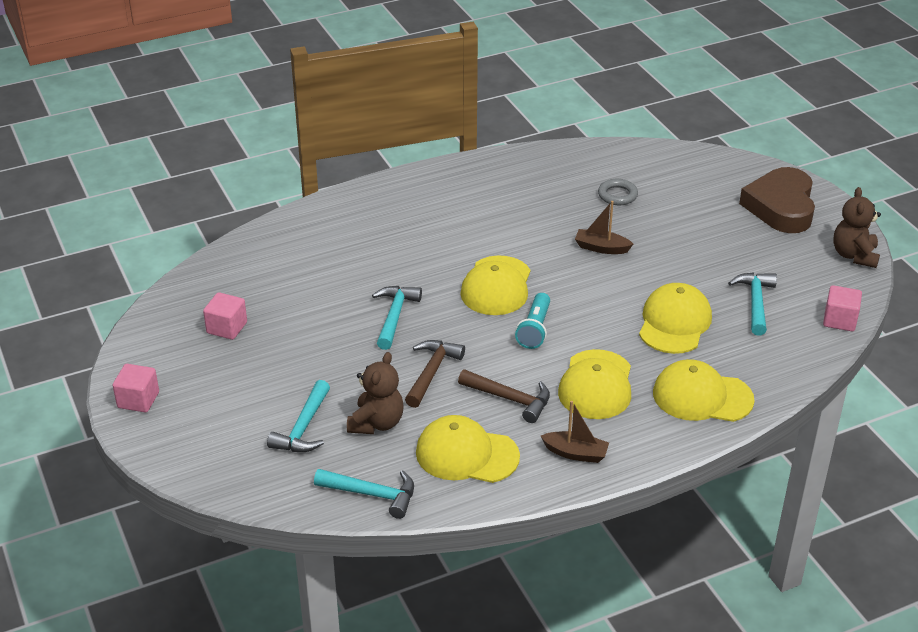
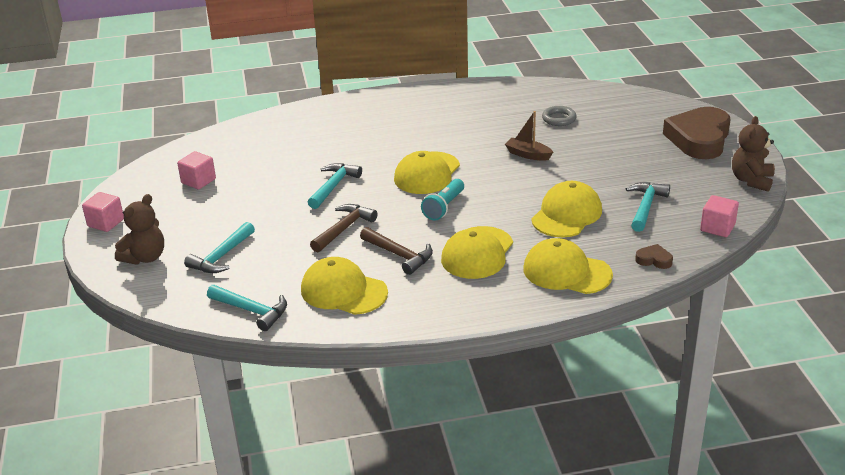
camera: 15 degrees right, 5 degrees down
brown teddy bear [347,352,404,434] -> brown teddy bear moved to [115,194,164,265]
brown boat [541,401,609,463] -> none
none -> brown heart [635,244,673,269]

